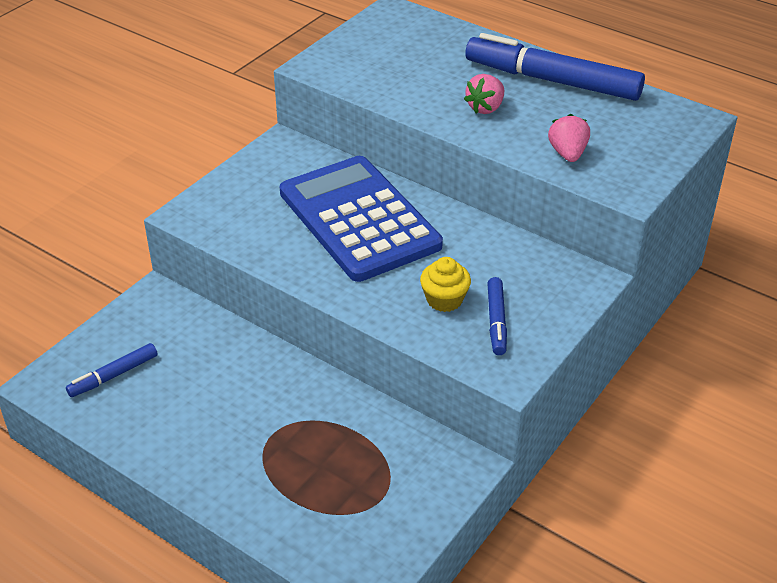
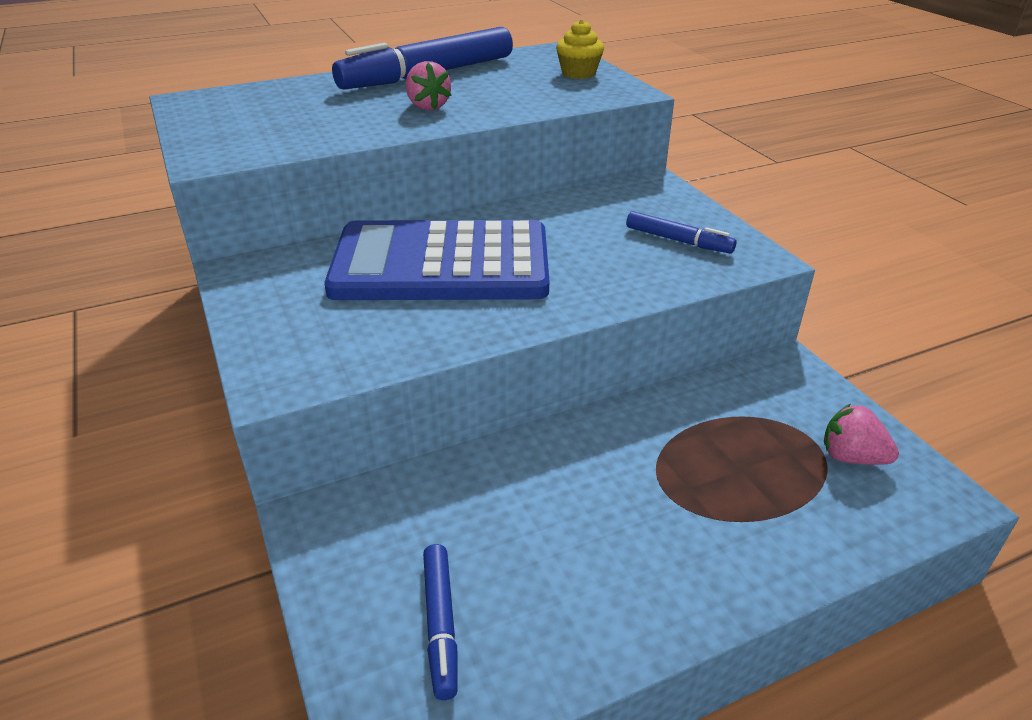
camera: 60 degrees left, 5 degrees down
yellow cupcake [420,257,471,312] -> yellow cupcake moved to [556,19,604,79]
pink strawberry [548,114,590,162] -> pink strawberry moved to [824,404,899,465]

